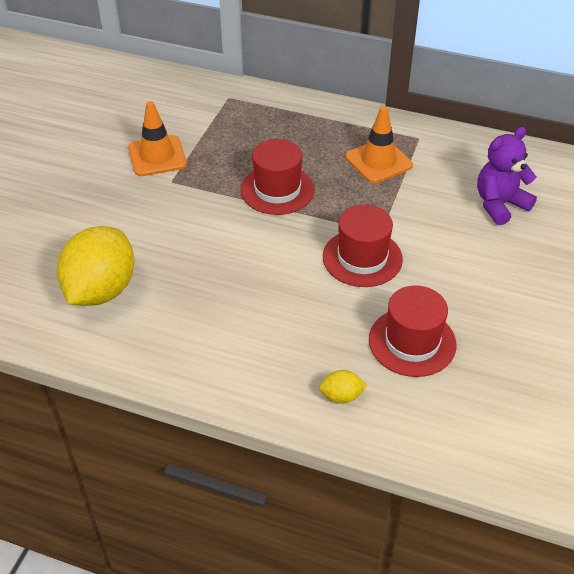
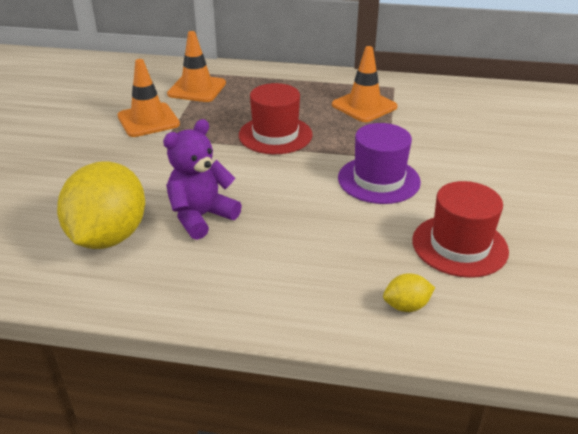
camera: 10 degrees left, 10 degrees down
red hat [323,204,403,287] -> purple hat [338,123,421,204]
purple teddy bear [477,127,537,225] -> purple teddy bear moved to [163,119,242,240]
none -> orange traffic cone [167,31,226,102]

